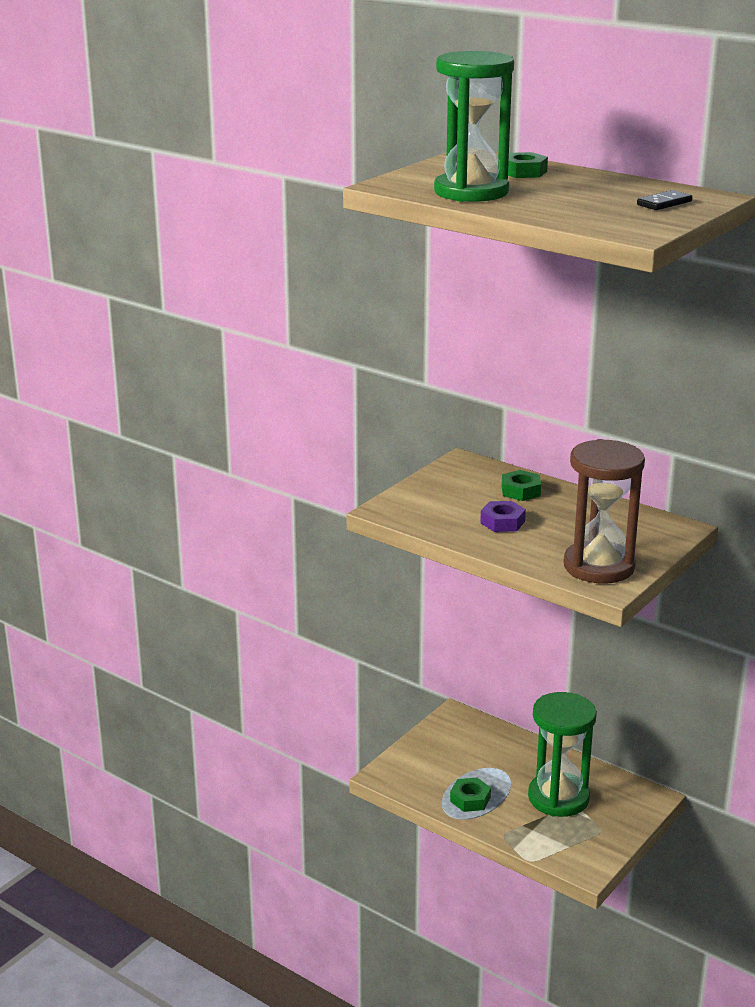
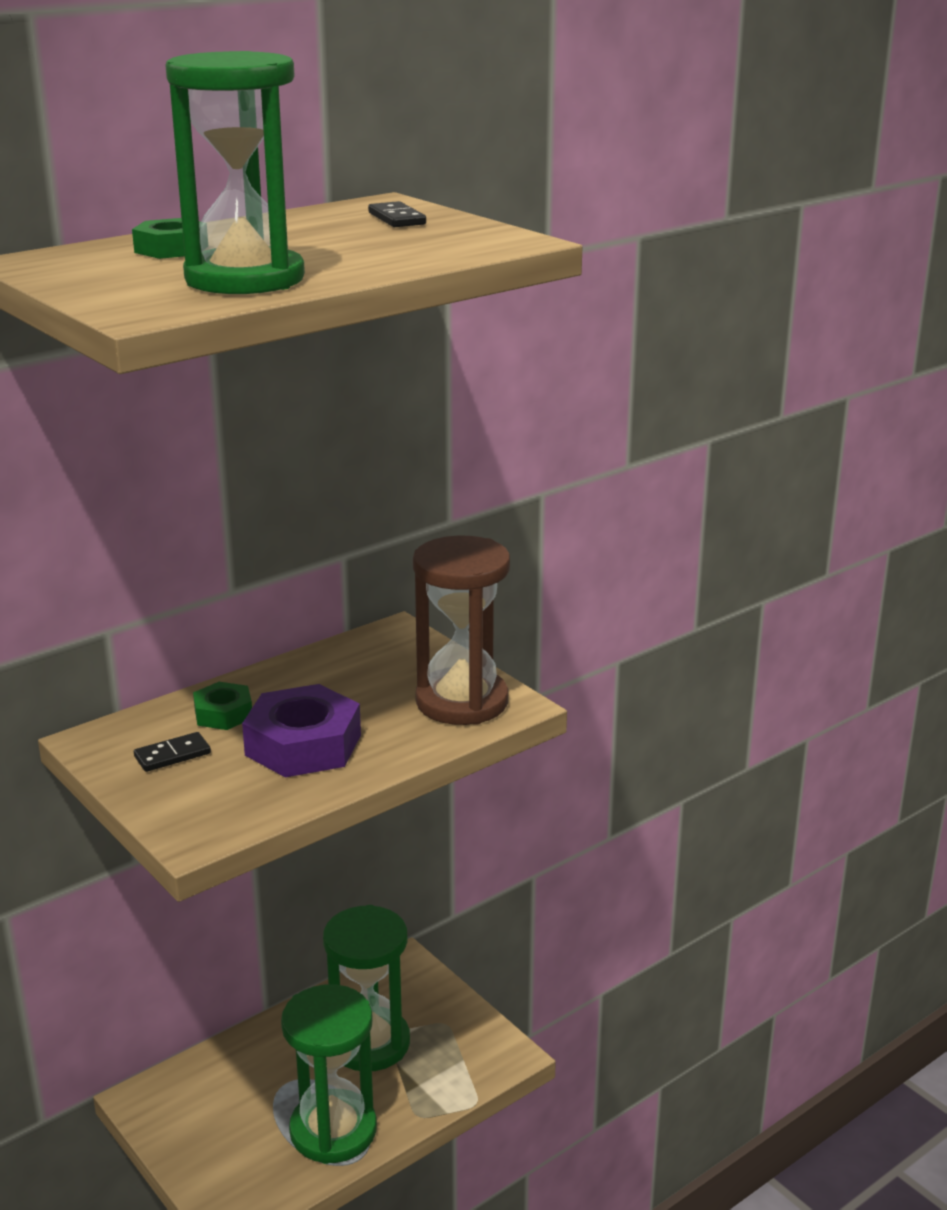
camera: 75 degrees left, 0 degrees up
green nut [450,777,491,812] -> green hourglass [281,984,377,1164]
purple nut [480,501,526,532] -> purple nut [242,684,361,778], size x1.81
none -> black domino [134,732,211,772]

